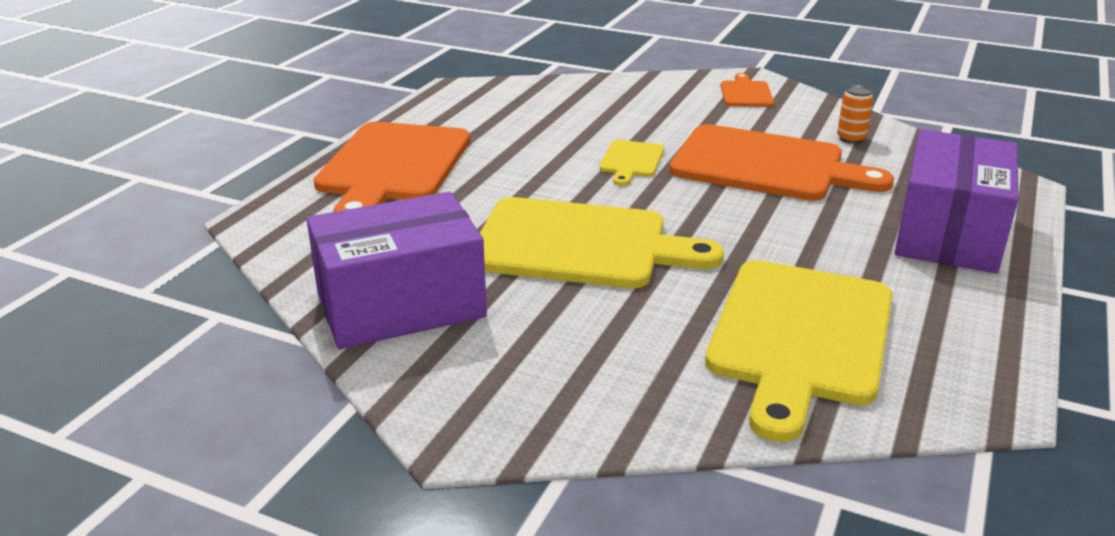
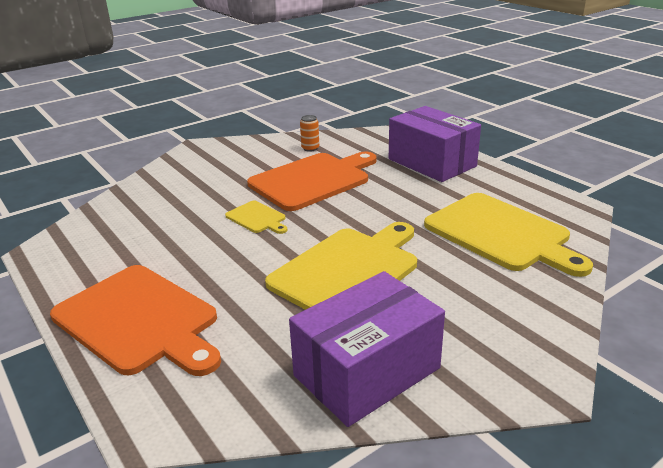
camera: 60 degrees left, 0 degrees up
purple box [307,192,487,349] -> purple box turned 45 degrees clockwise [289,271,445,427]
orange cutting board [721,73,774,107] -> none

